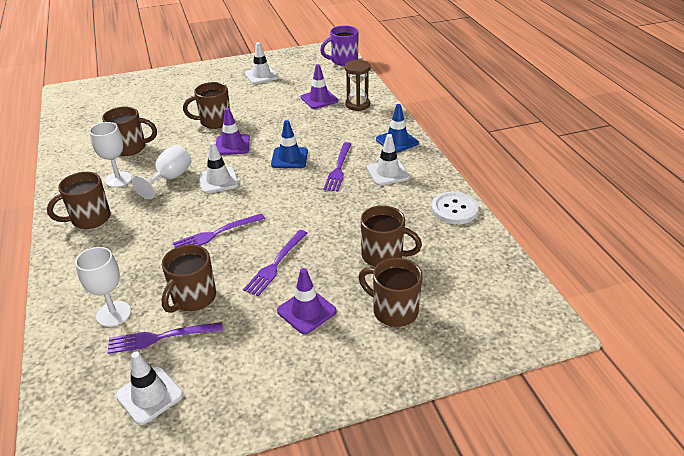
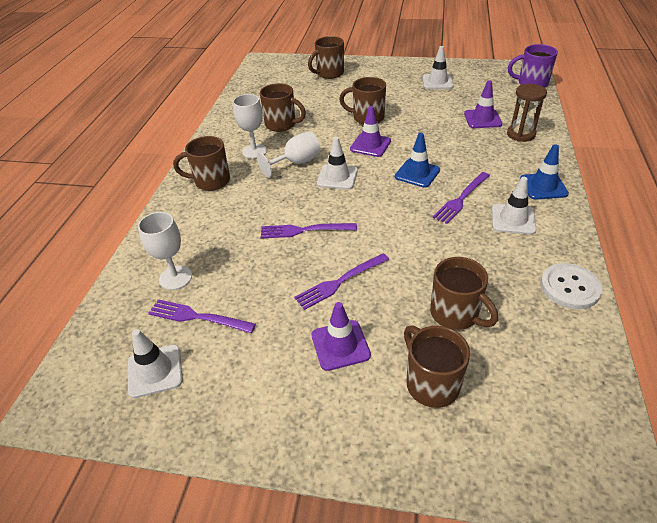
camera: 30 degrees right, 5 degrees up
brown mug [161,244,216,313] -> brown mug moved to [308,36,344,79]

